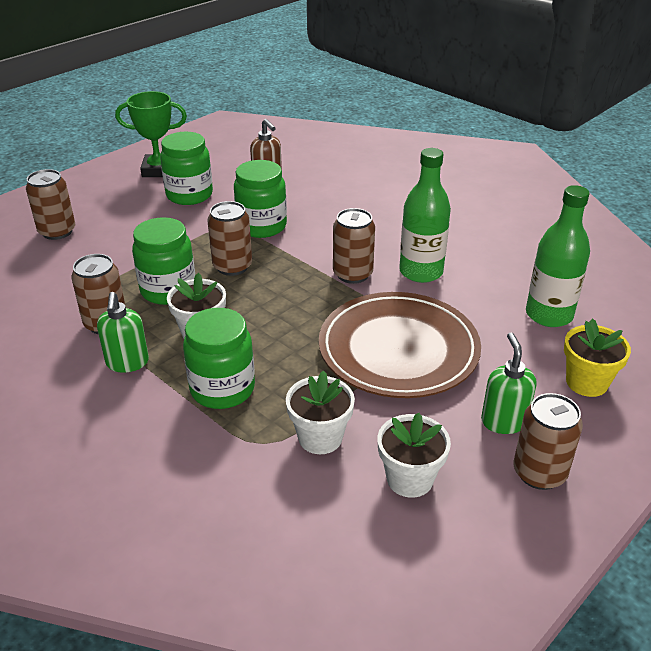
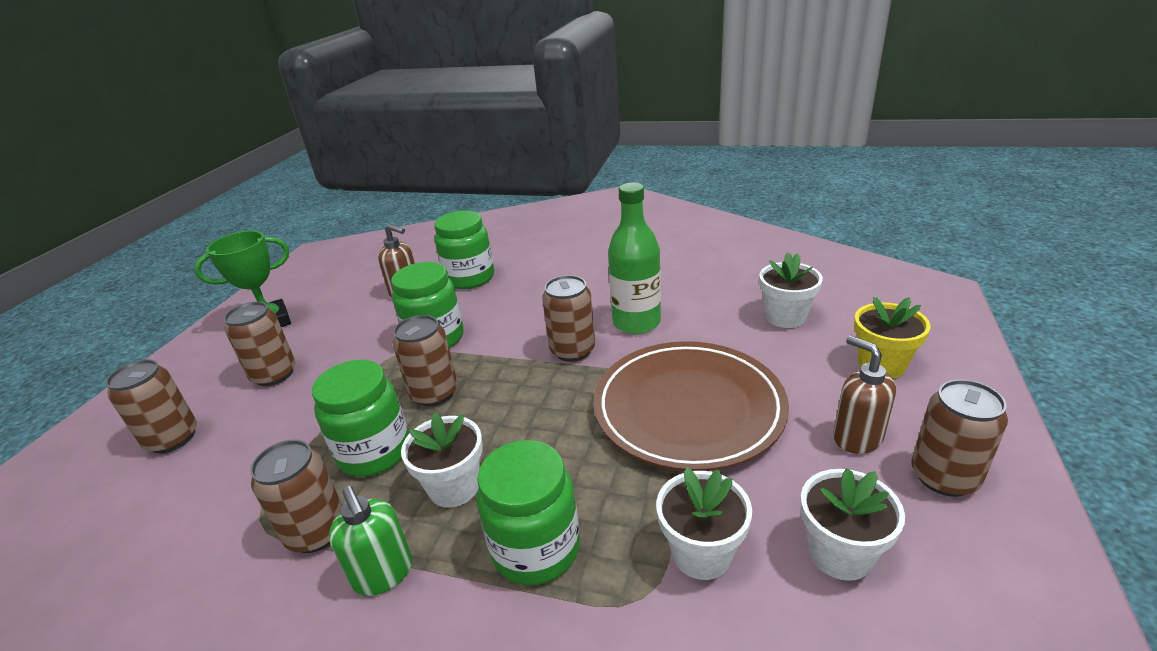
camera: 25 degrees left, 5 degrees down
green jar [160,132,213,205] -> green jar moved to [434,210,494,289]
green soap dispenser [481,332,536,434] -> brown soap dispenser [833,335,896,454]
green bottle [526,185,590,327] -> white flower pot [759,252,823,328]
none -> brown can [224,302,296,386]

